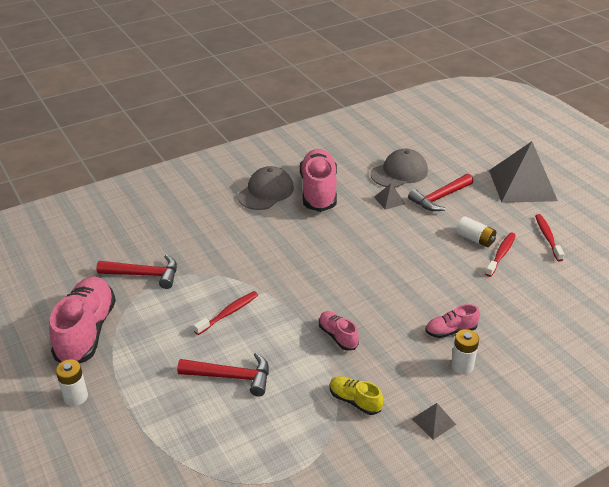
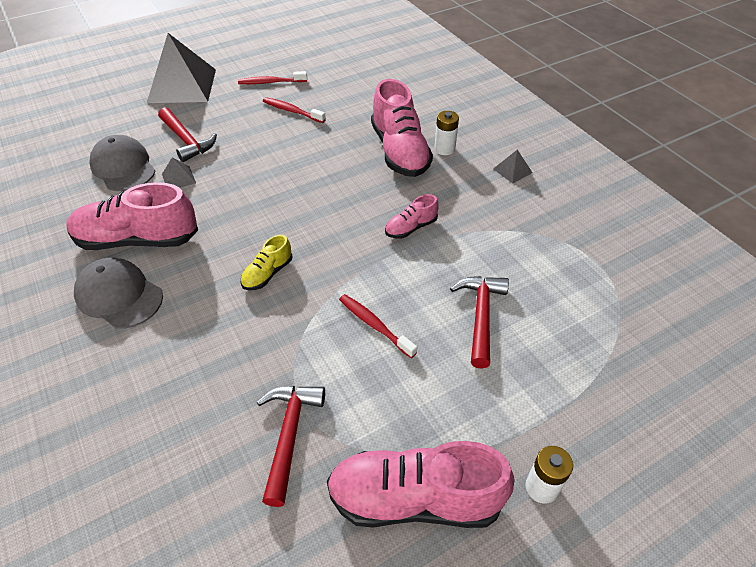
camera: 90 degrees left, 10 degrees up
yellow shoe [330,376,383,415] -> yellow shoe moved to [241,235,293,290]
pink shoe [425,304,480,338] -> pink shoe [371,79,433,177], size x2.05
white battery [456,216,496,247] -> none

